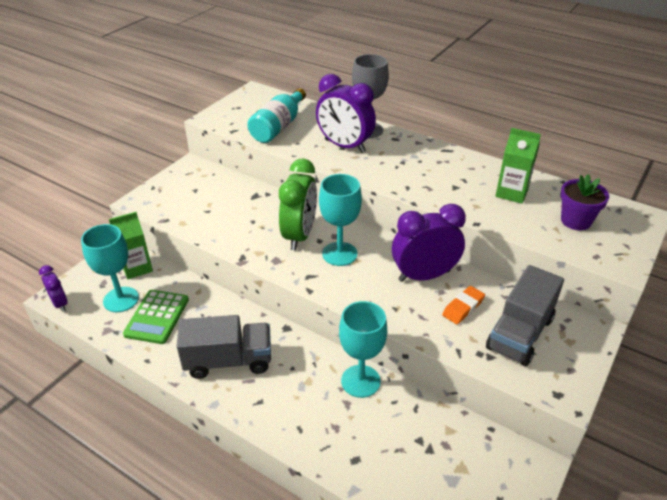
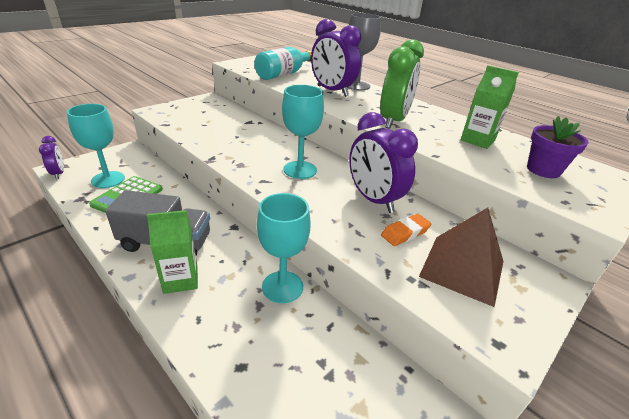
camera: 10 degrees right, 5 degrees down
green carton [109,212,153,279] -> green carton moved to [147,210,198,294]
green clock [279,158,317,250] -> green clock moved to [380,39,424,129]
purple clock [392,204,466,282] -> purple clock turned 120 degrees counterclockwise [349,112,418,213]
grey truck [486,265,564,366] -> brown pyramid [419,208,503,307]

